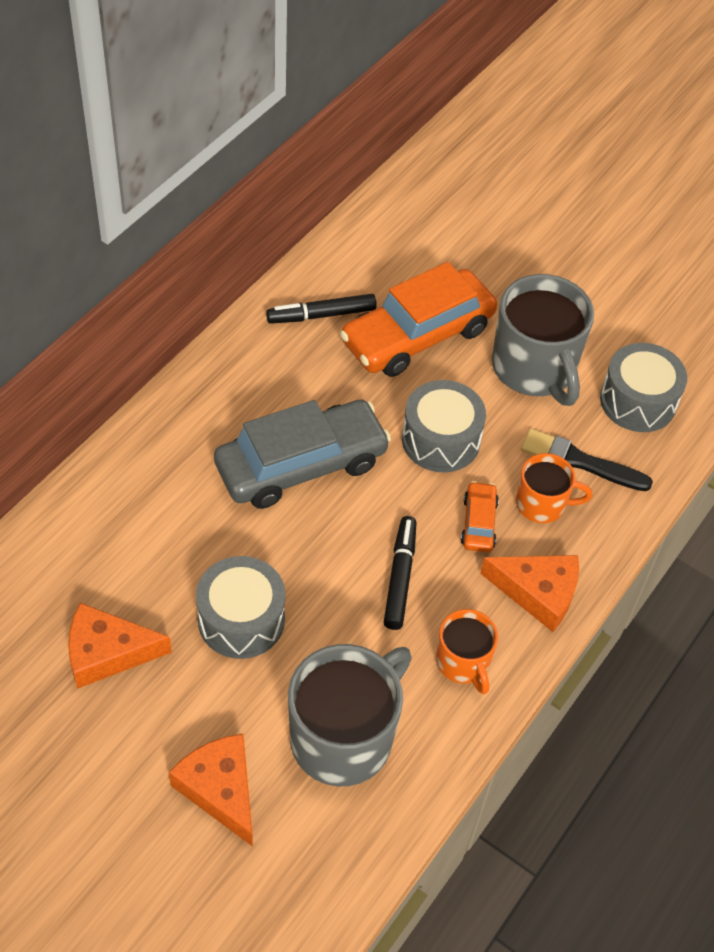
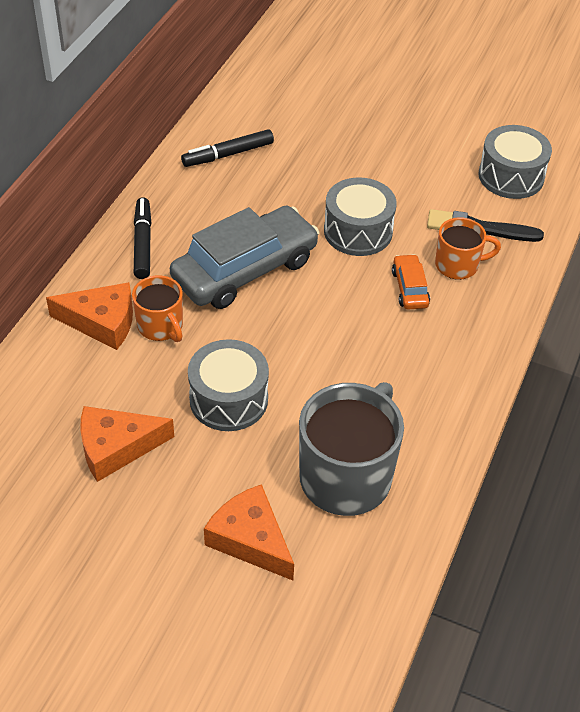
camera: 10 degrees left, 5 degrees down
orange car [340,262,497,377] -> none
black marker [384,516,417,630] -> black marker moved to [134,197,152,279]
orange mug [436,609,498,695] -> orange mug moved to [132,276,183,342]
orange cheese [480,555,579,632] -> orange cheese moved to [46,282,133,350]
grey mug [492,274,594,406] -> none

